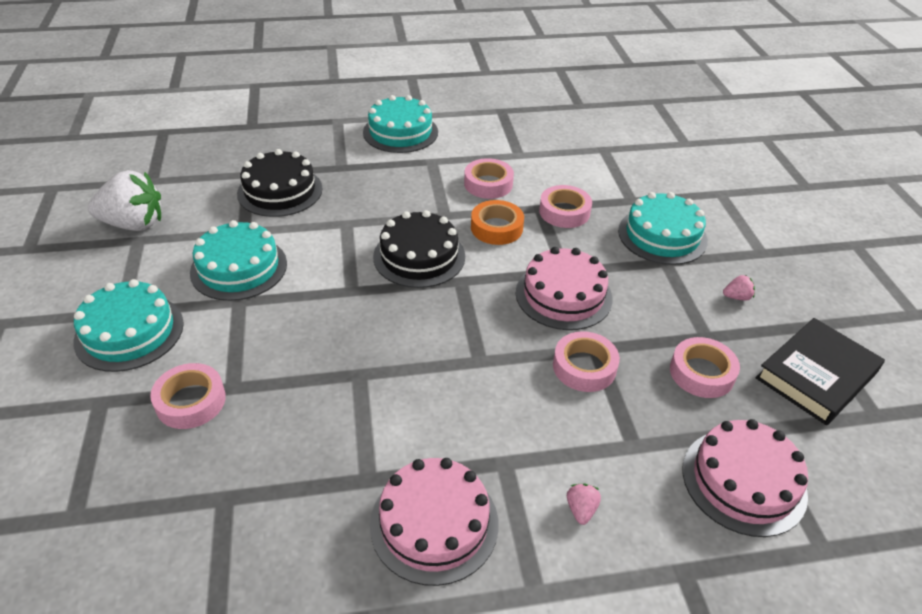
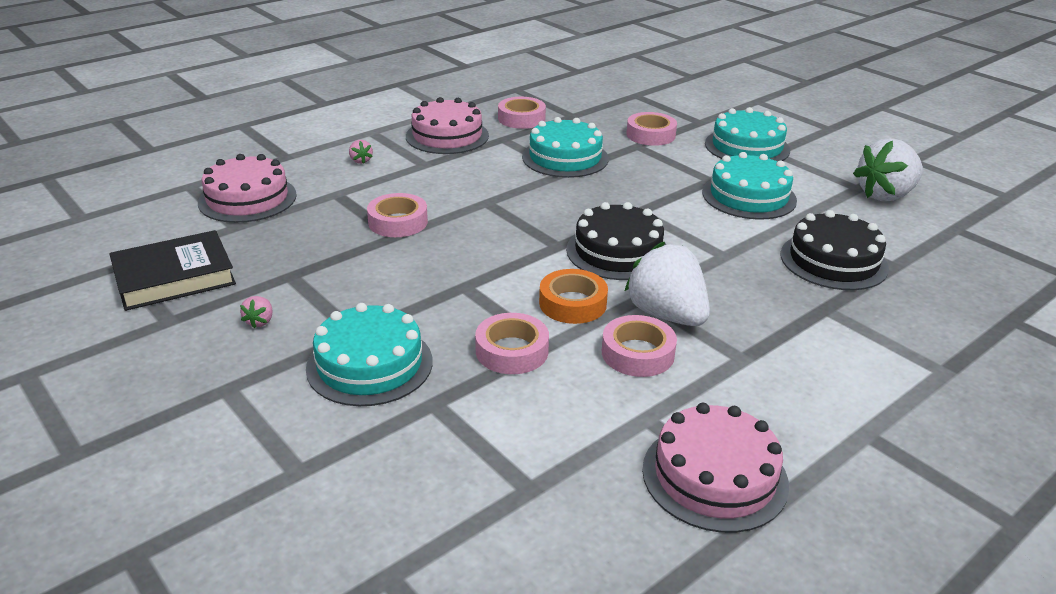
camera: 150 degrees right, 10 degrees down
turquoise cake [363,95,438,153] -> turquoise cake moved to [522,117,609,178]
pink cake [516,247,613,330] -> pink cake moved to [642,403,789,533]
pink tape [670,337,740,398] -> pink tape moved to [498,97,546,129]
pink strawberry [723,275,755,301] -> pink strawberry turned 45 degrees counterclockwise [240,296,273,329]
black book [755,318,885,425] -> black book turned 45 degrees clockwise [109,230,236,311]
none -> white strawberry [625,242,710,326]

